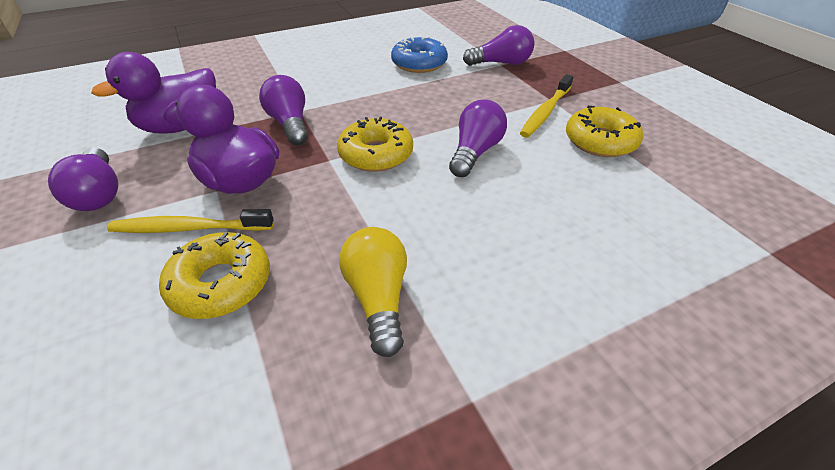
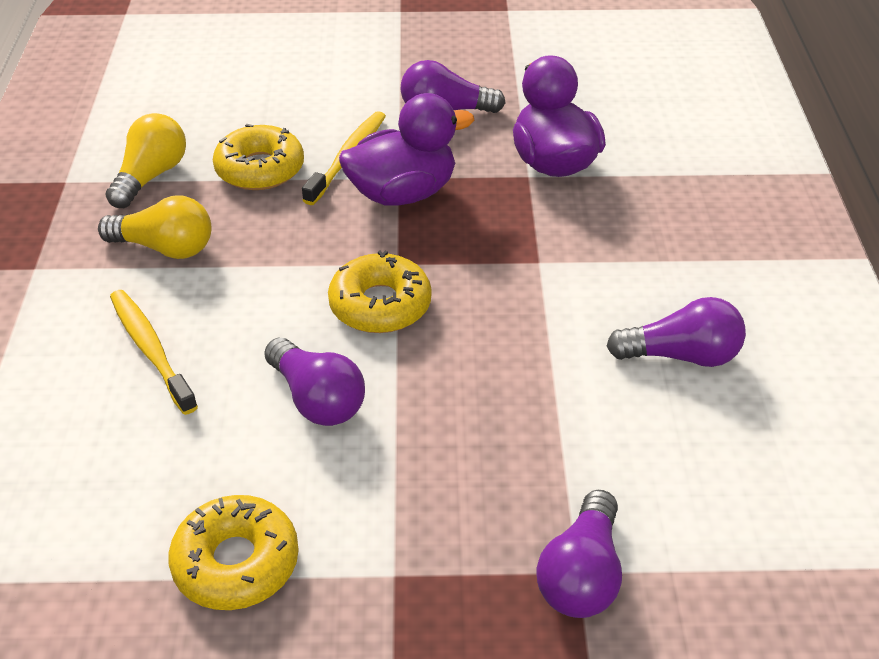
camera: 115 degrees right, 0 degrees up
purple light bulb [259,75,308,146] -> purple light bulb moved to [607,297,746,367]
blue donut [391,36,448,73] -> none
yellow toothbrush [520,74,573,137] -> yellow toothbrush moved to [110,290,198,415]
none -> yellow light bulb [105,113,186,208]

